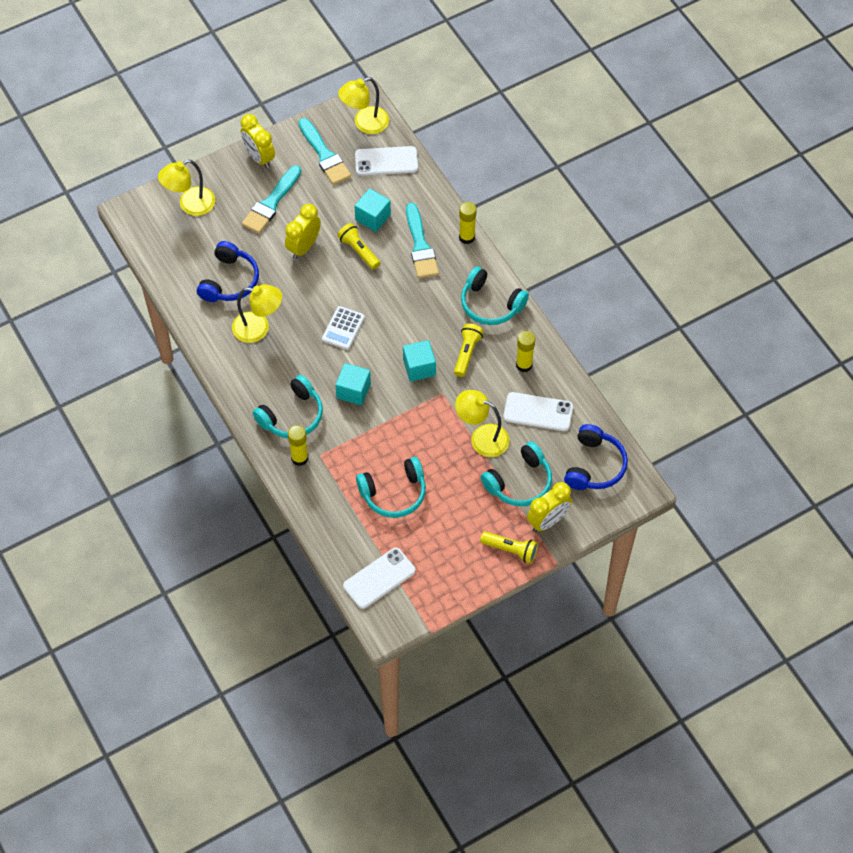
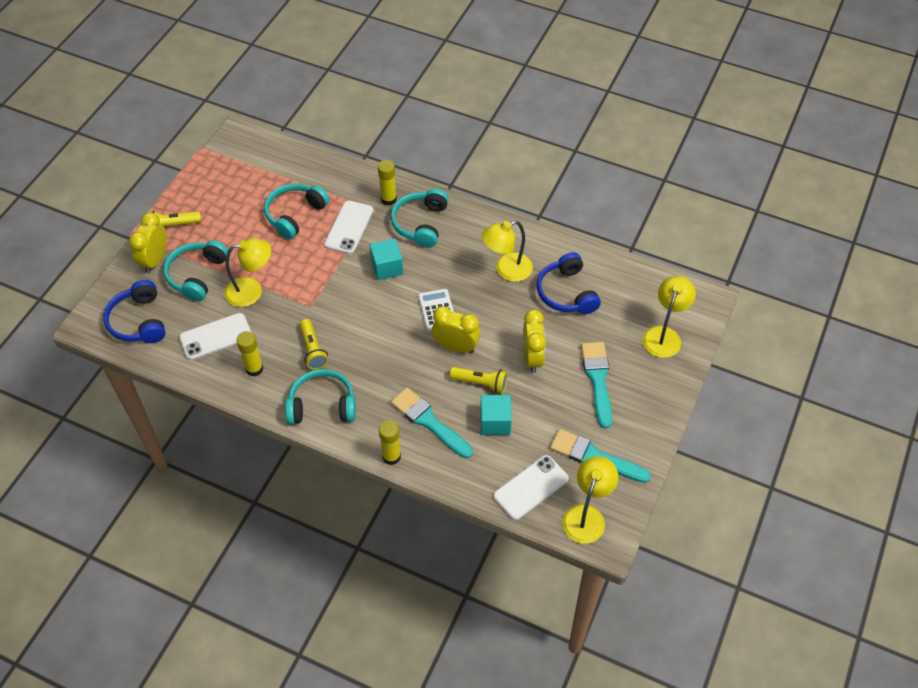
camera: 145 degrees right, 5 degrees down
yellow clock [241,114,275,169] -> yellow clock moved to [432,306,480,353]
white phone [343,548,416,609] -> white phone moved to [324,200,373,254]
turquoise cube [403,340,436,382] -> none

